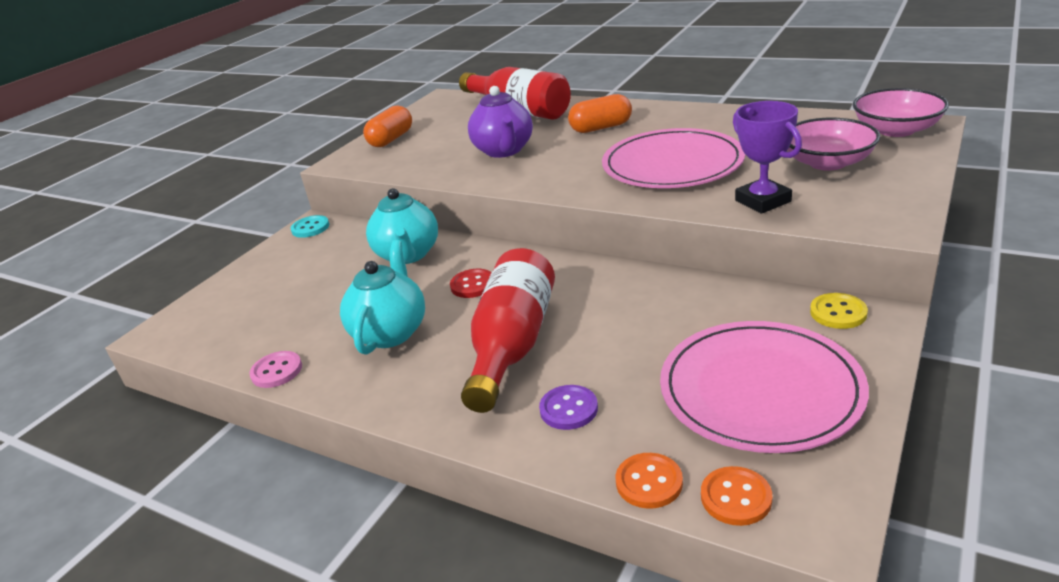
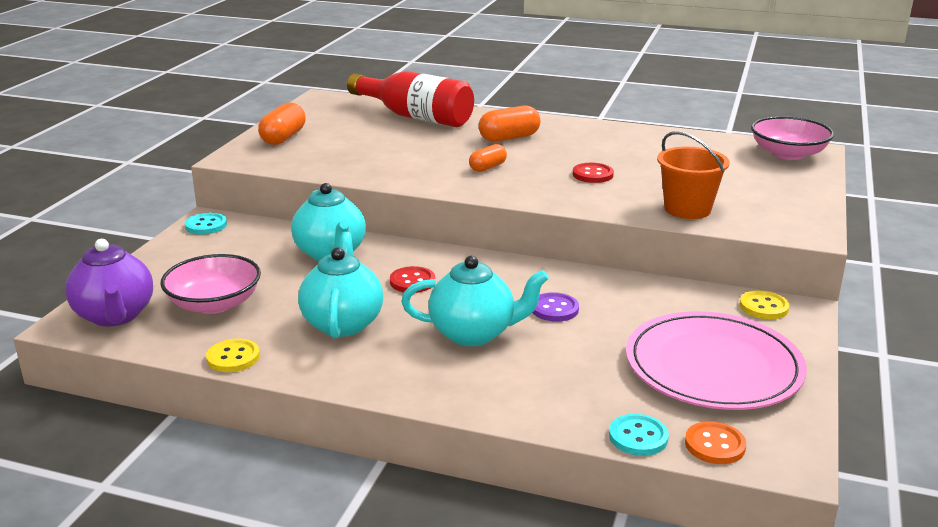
camera: 15 degrees left, 5 degrees down
pink button [249,351,302,388] -> yellow button [206,339,260,372]
red bottle [461,248,555,413] -> turquoise teapot [401,256,549,346]
purple teapot [468,86,533,158] -> purple teapot moved to [65,239,153,327]
purple button [539,385,598,430] -> purple button moved to [532,292,579,322]
pink plate [602,128,745,188] -> red button [573,163,614,183]
orange button [616,453,683,509] -> turquoise button [609,414,669,456]
purple trophy [733,101,802,214] -> orange bucket [657,131,730,219]
pink bowl [787,118,880,171] -> pink bowl moved to [161,254,261,314]
none -> orange capsule [469,144,507,172]

